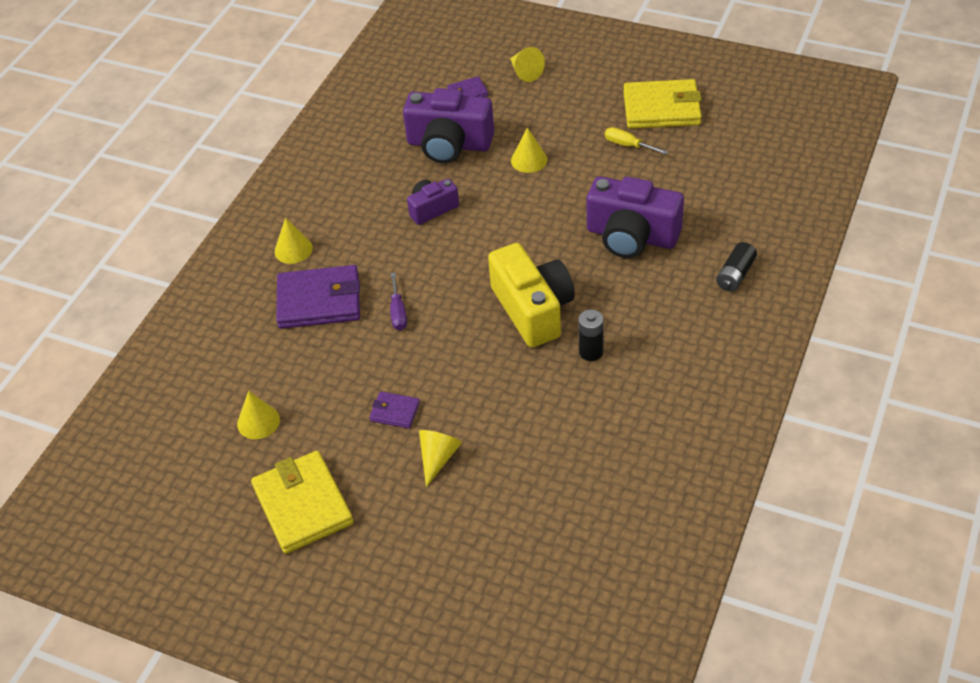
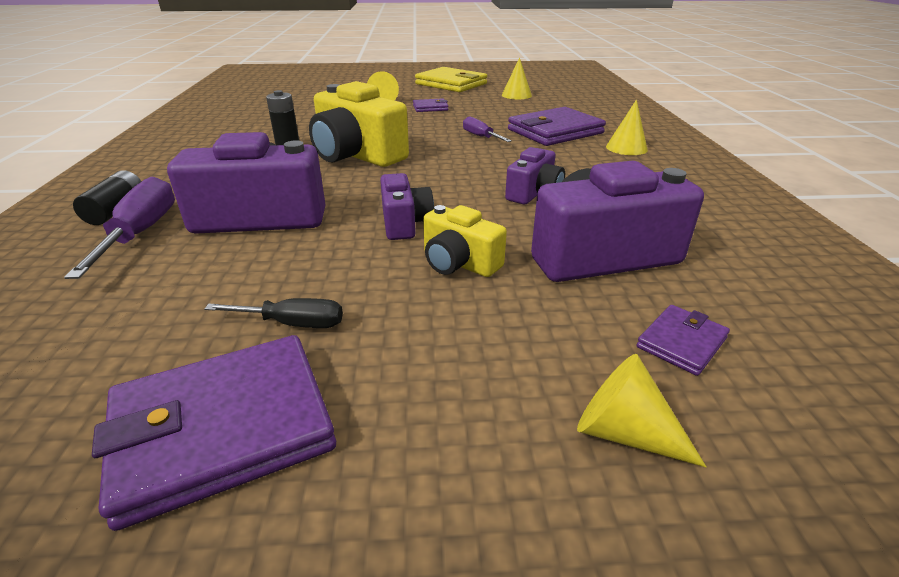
camera: 150 degrees right, 15 degrees down
yellow cone [511,127,547,173] -> yellow camera [423,205,507,277]
yellow screwdriver [605,127,668,154] -> black screwdriver [204,298,343,328]
yellow wallet [623,79,702,129] -> purple wallet [92,335,336,531]
none -> purple screwdriver [64,177,175,279]
none -> purple camera [380,173,434,240]

